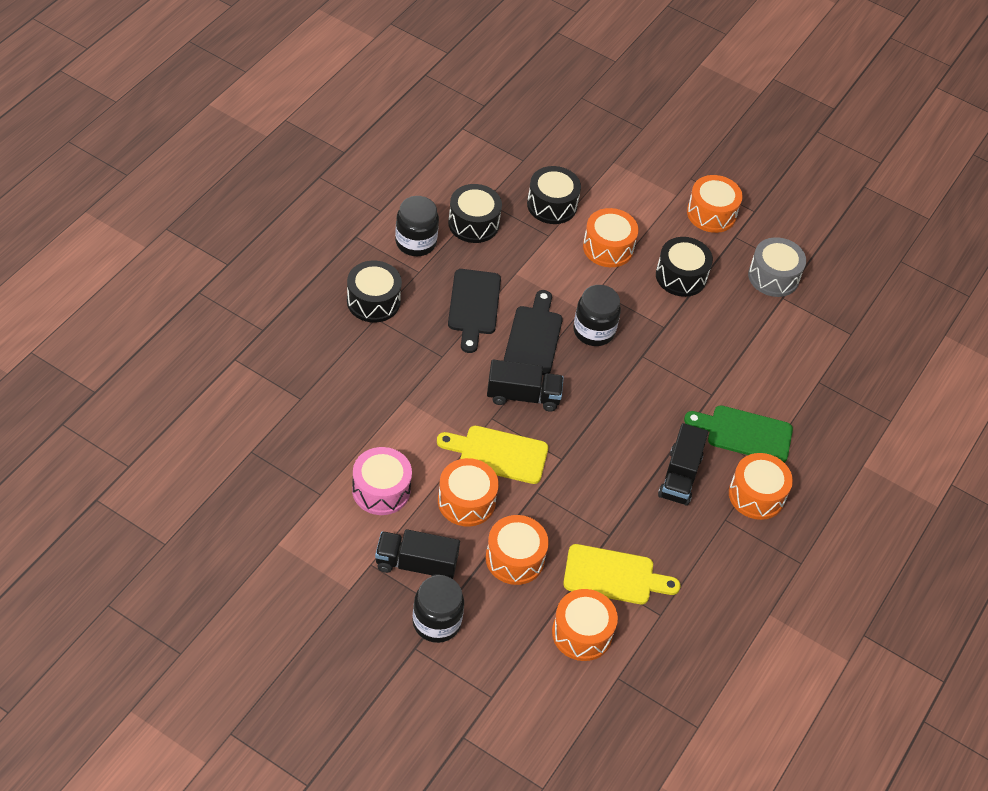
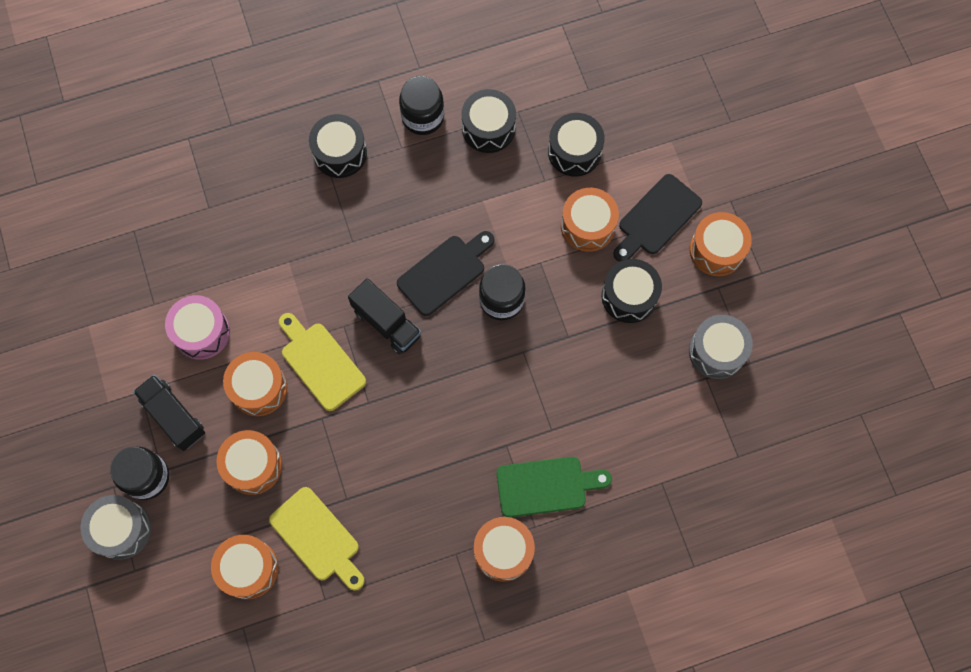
camera: 45 degrees right, 20 degrees up
black cutting board [448,269,501,353] -> black cutting board moved to [613,174,702,262]
black truck [658,423,708,506] -> none
green cutting board [684,405,793,463] -> green cutting board turned 120 degrees clockwise [496,457,612,517]
none -> grey drum [81,495,151,560]

